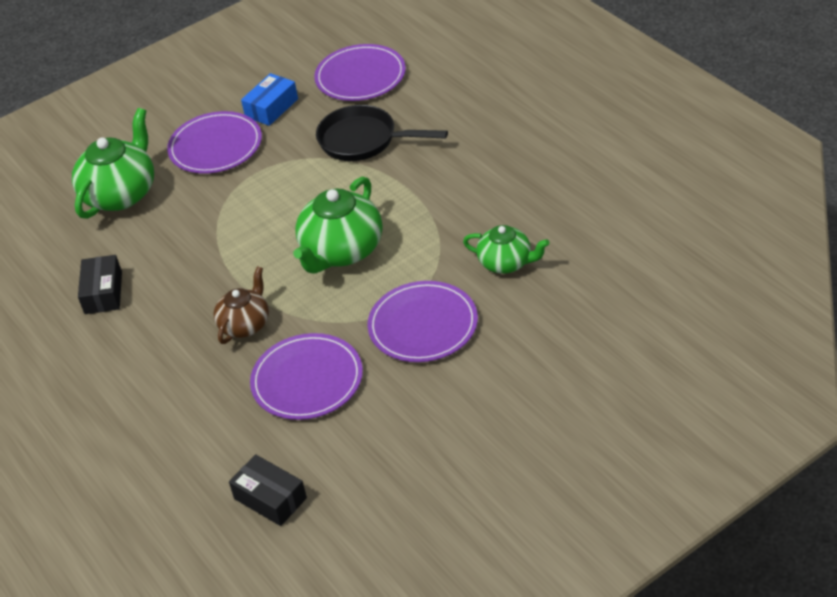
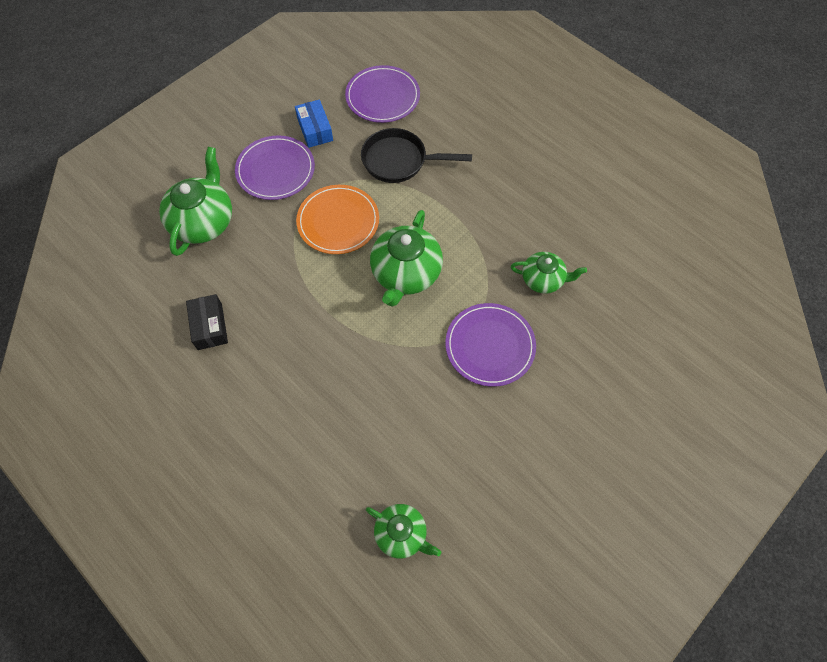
camera: 15 degrees left, 20 degrees up
brown teapot [214,266,269,344] -> none
black box [229,454,307,526] -> green teapot [366,504,441,559]
blue box [241,73,298,126] -> blue box turned 45 degrees counterclockwise [295,100,333,148]
purple plate [250,333,363,420] -> none
none -> orange plate [296,185,379,254]

